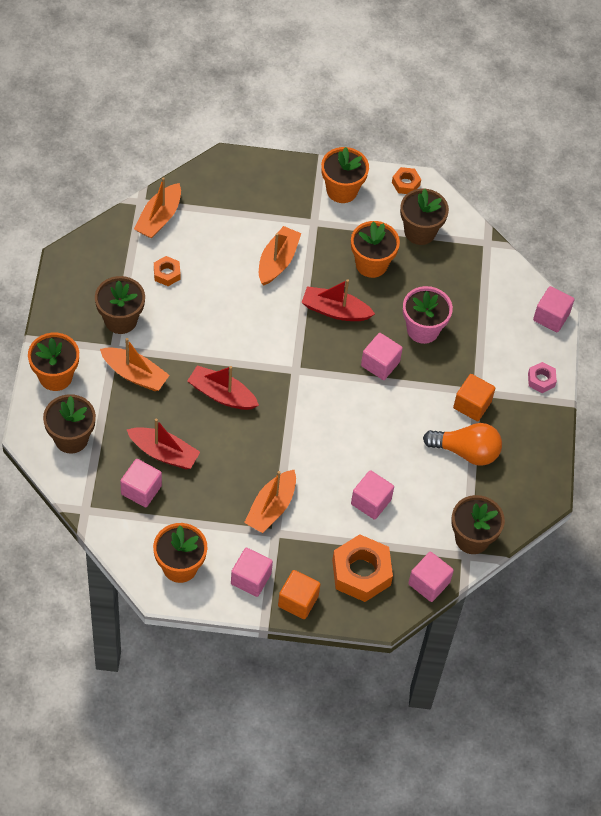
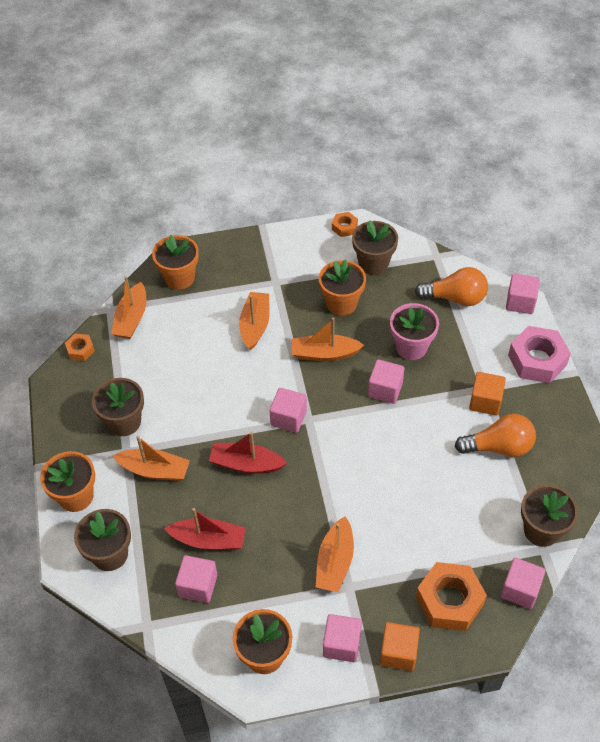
camera: 10 degrees left, 5 degrees down
orange nut [154,256,181,286] -> orange nut moved to [65,334,95,361]
red boat [301,279,375,321] -> orange boat [292,318,364,361]
orange flower pot [321,147,369,203] -> orange flower pot moved to [152,235,199,290]
pink cube [351,470,394,520] -> pink cube moved to [269,388,307,433]
pink nut [528,362,557,393] -> pink nut [508,326,571,383], size x1.98
none -> orange light bulb [415,267,488,306]

